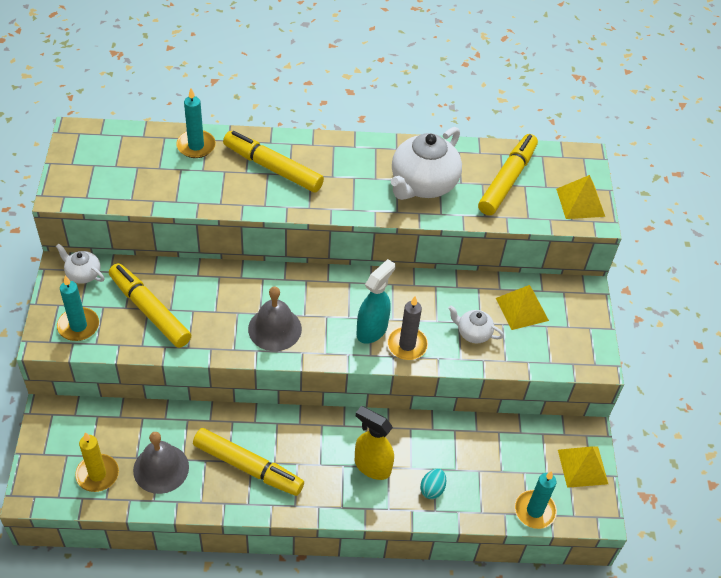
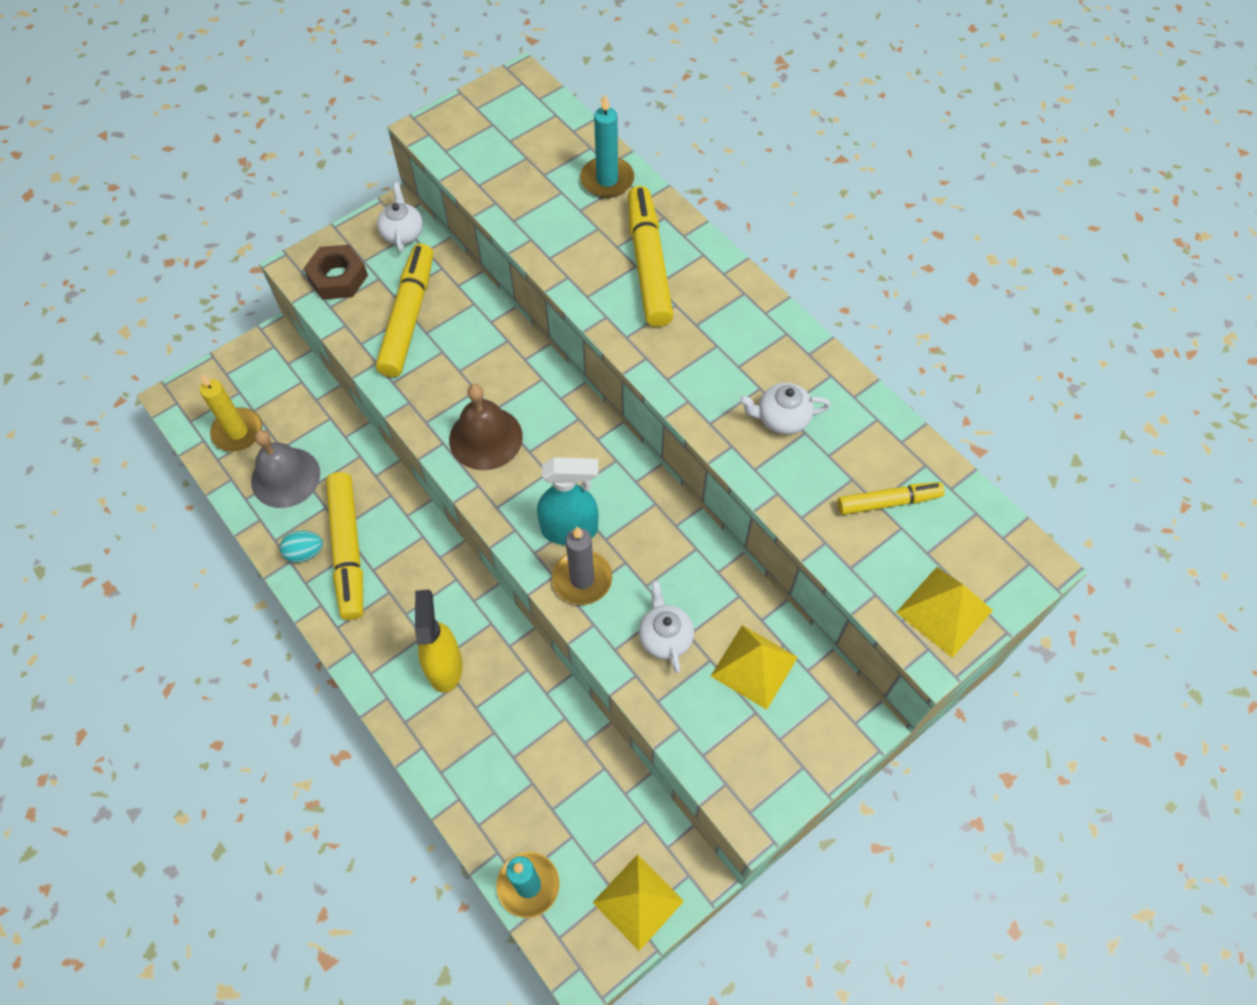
camera: 55 degrees right, 10 degrees up
turquoise candle [57,275,99,341] -> brown nut [304,245,368,300]
grey bell [248,286,302,351] -> brown bell [449,384,523,470]
white teapot [391,127,462,200] -> white teapot [739,383,831,435], size x0.50
turquoise egg [420,469,446,499] -> turquoise egg moved to [280,530,323,563]
yellow marker [478,134,538,215] -> yellow marker [837,482,945,515], size x0.58

